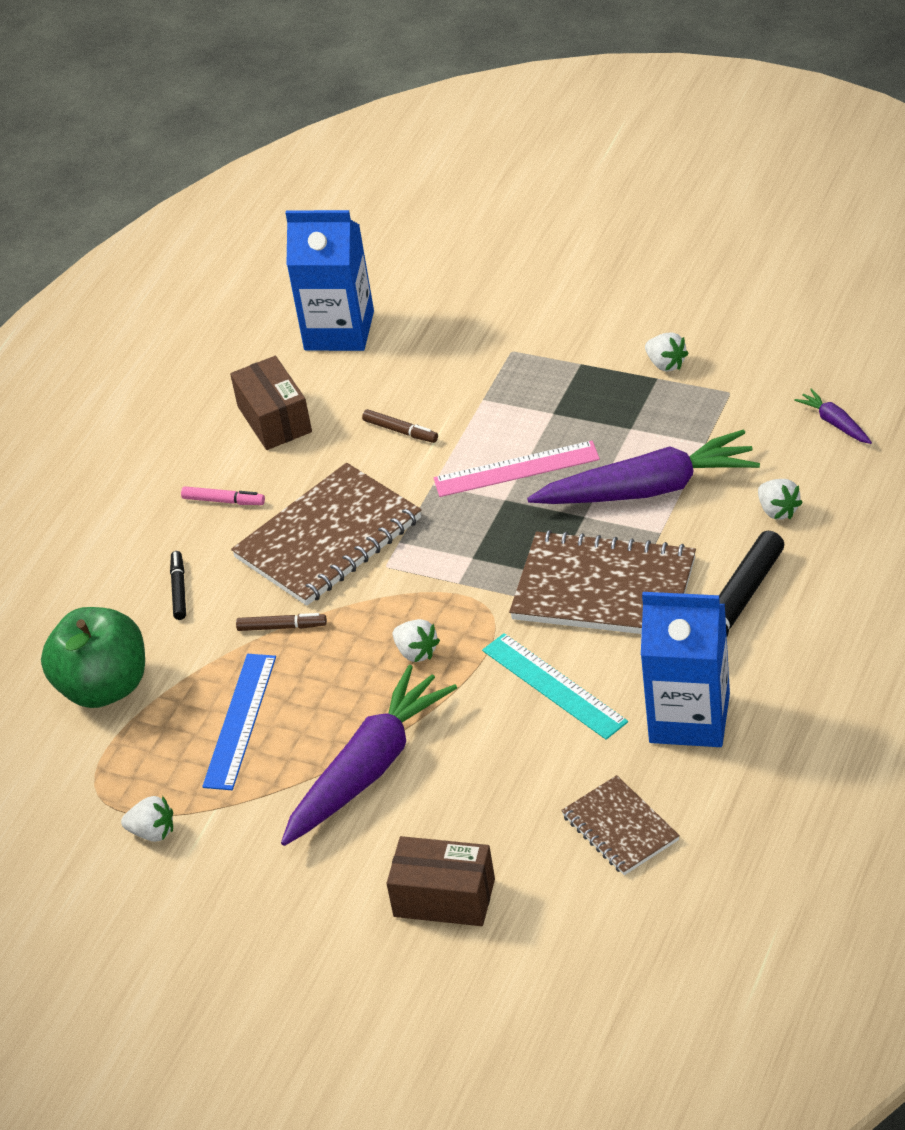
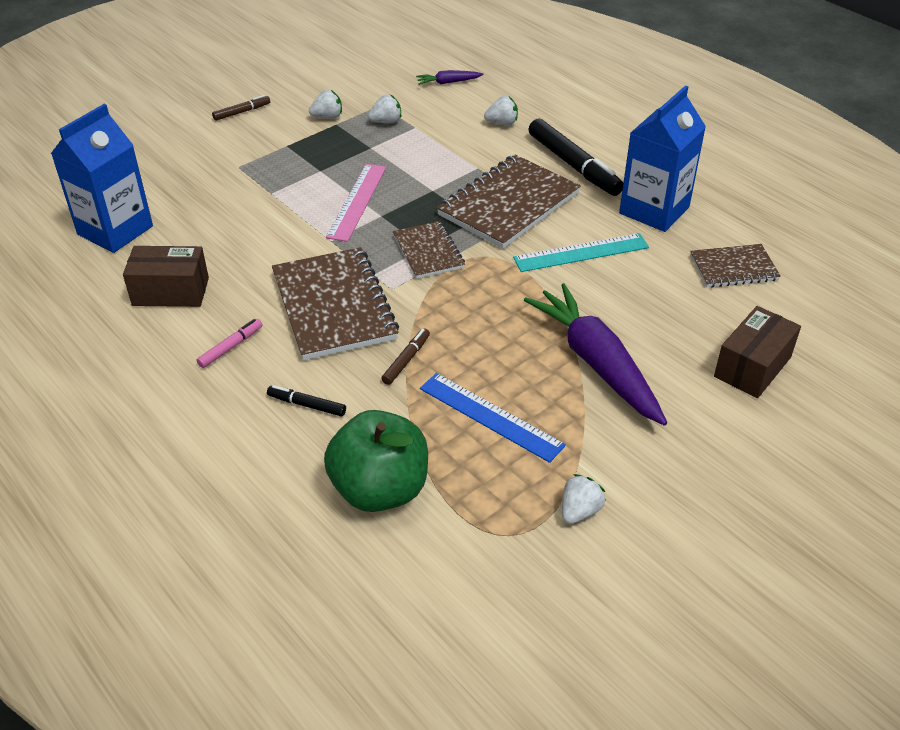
camera: 70 degrees left, 0 degrees up
brown marker [362,409,438,443] -> brown marker moved to [212,95,270,121]
white strawberry [392,619,440,662] -> white strawberry moved to [368,95,401,123]
purple carrot [527,429,760,504] -> none
none -> brown notebook [393,221,465,279]

